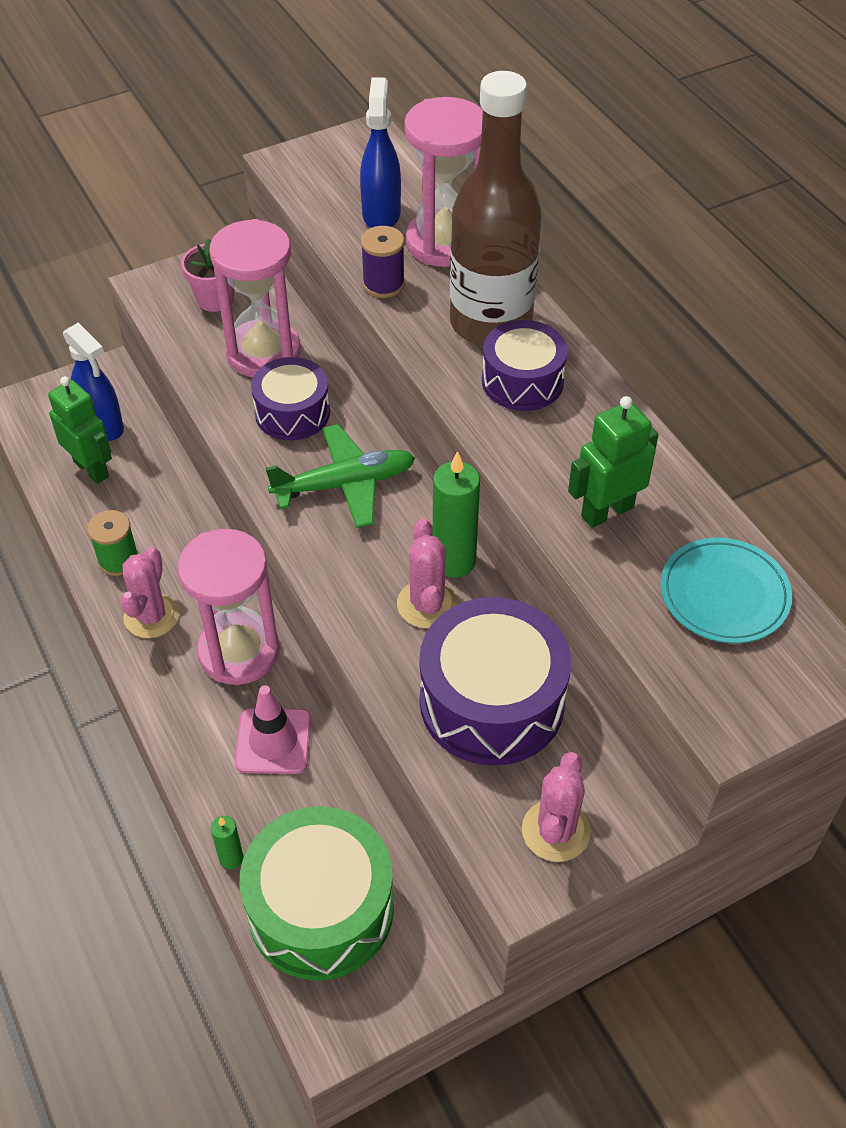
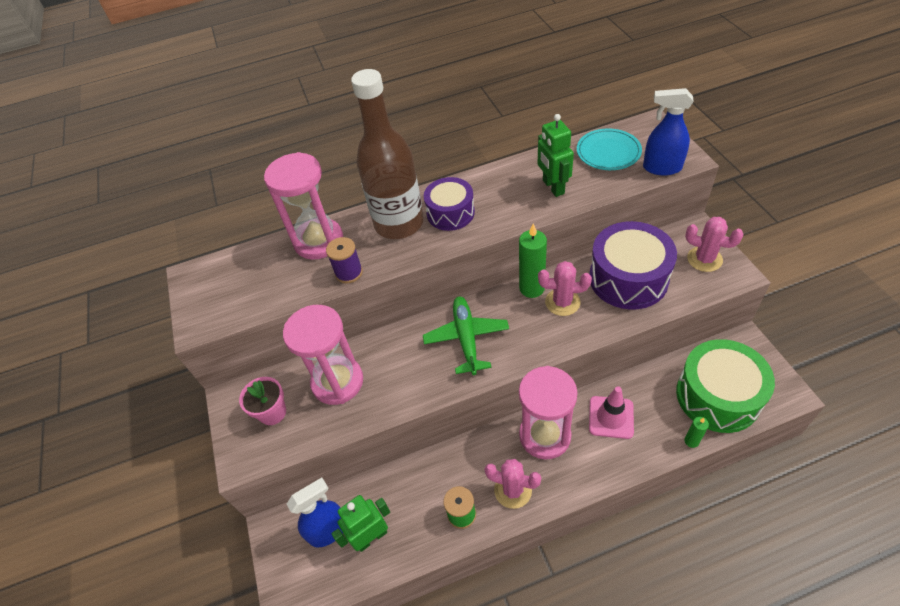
camera: 75 degrees left, 0 degrees up
purple drum [251,357,330,440] -> none
blue spray bottle [360,77,401,228] -> blue spray bottle moved to [643,88,694,175]

